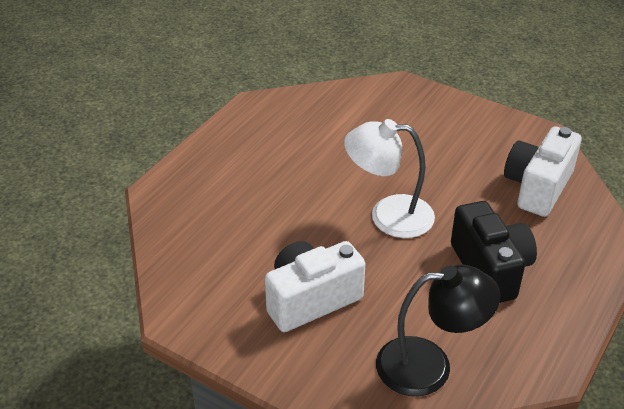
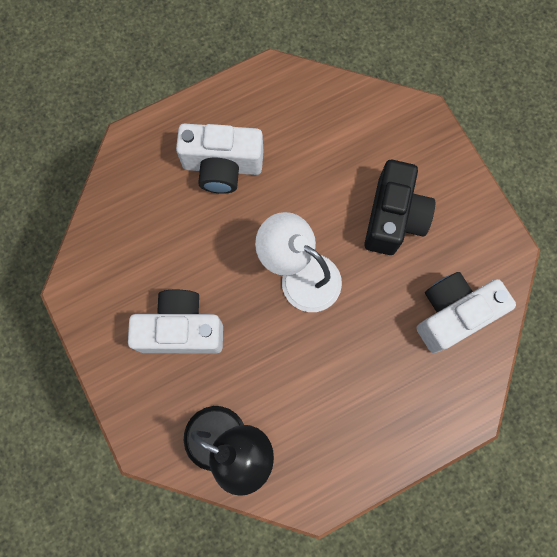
camera: 30 degrees right, 35 degrees up
black camera [451,201,537,303] -> black camera moved to [364,160,435,255]
none -> white camera [176,123,263,194]

